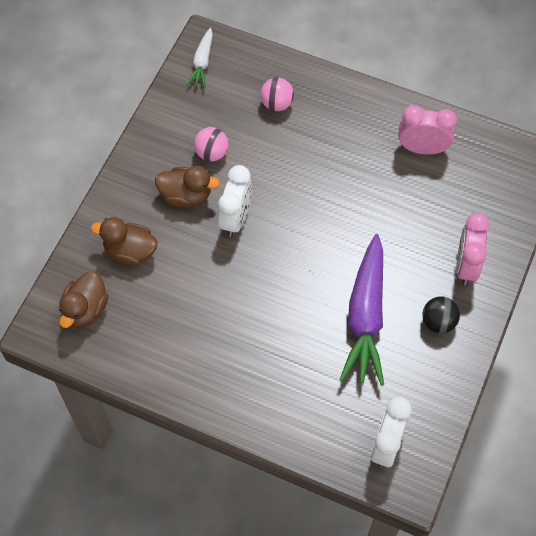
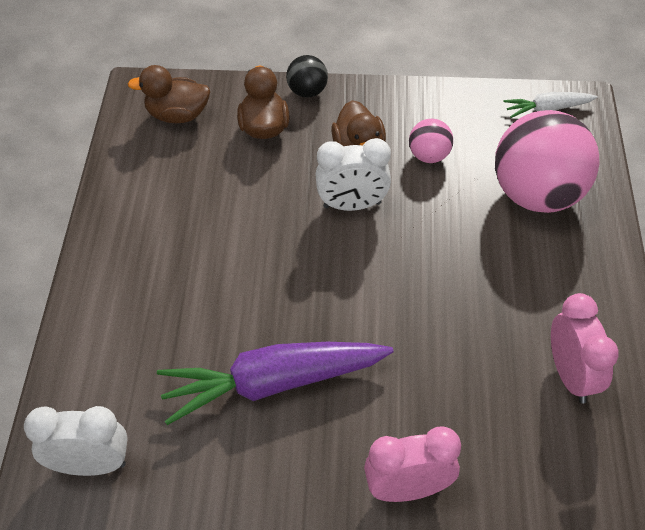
camera: 70 degrees right, 10 degrees down
pink ball [260,78,294,111] -> pink ball [495,110,600,213], size x2.17
black ball [422,296,460,334] -> black ball moved to [286,55,328,98]

